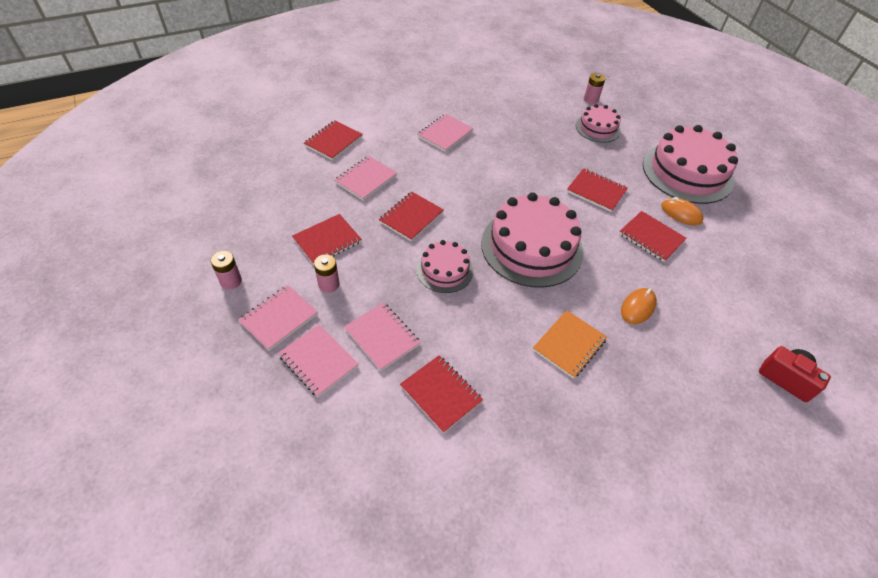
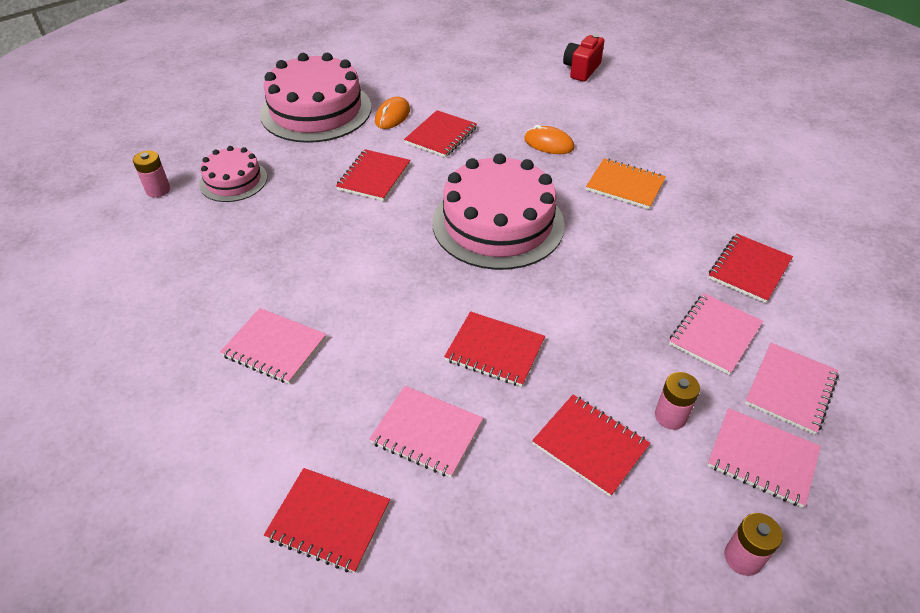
camera: 100 degrees left, 5 degrees down
pink cake [416,240,473,293] -> none

